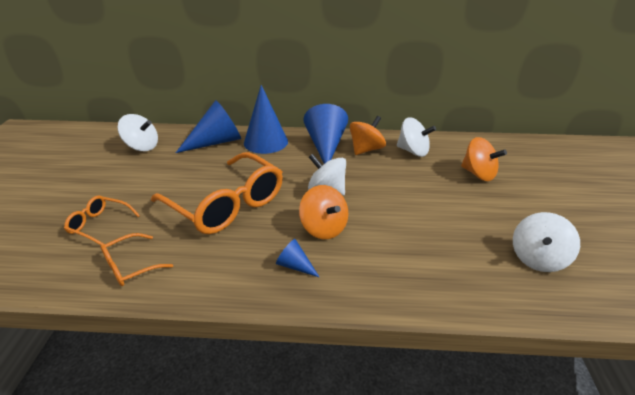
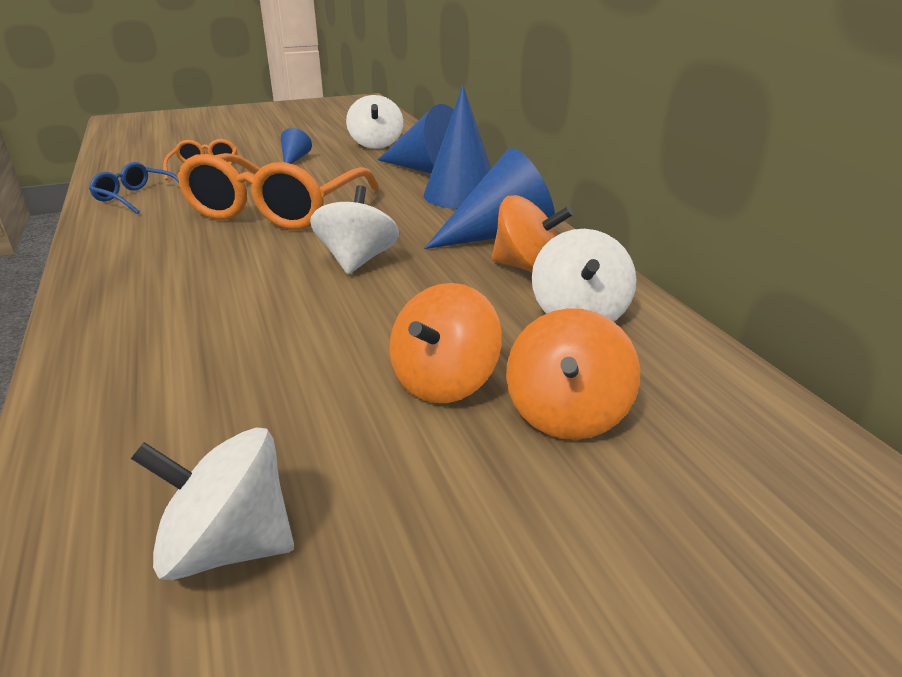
camera: 65 degrees right, 5 degrees down
orange glasses [100,233,173,286] -> blue glasses [89,162,179,214]
blue cone [276,239,320,278] -> blue cone moved to [281,128,312,164]
orange spinning top [299,185,348,239] -> orange spinning top moved to [390,283,502,403]

